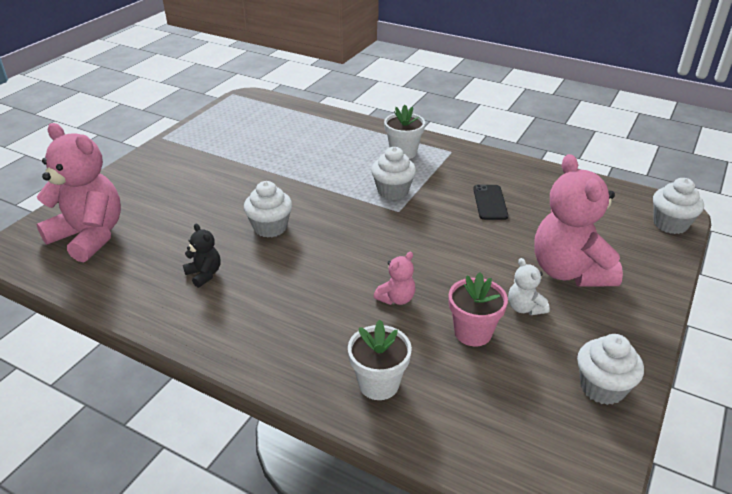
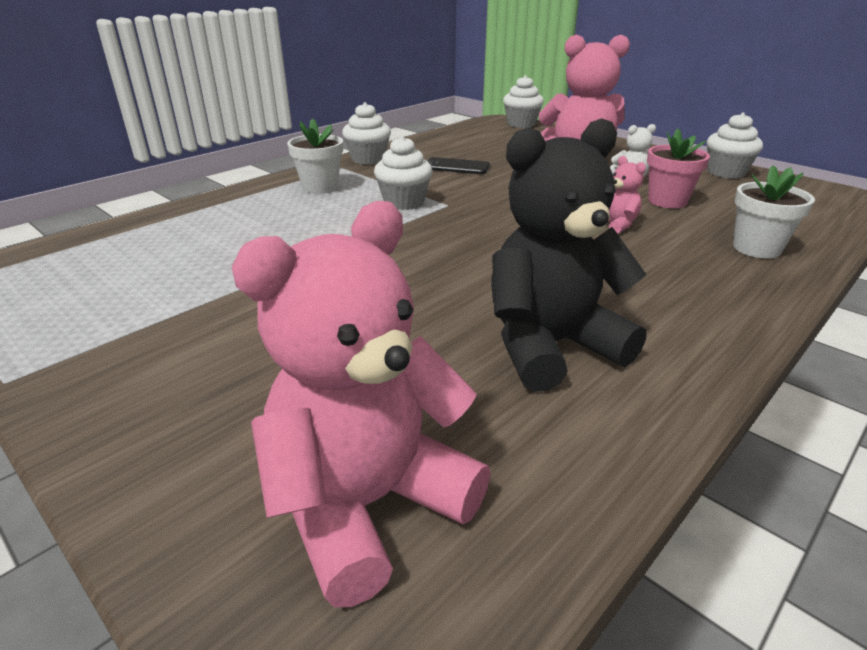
camera: 75 degrees left, 5 degrees down
black teddy bear [183,224,221,288] -> black teddy bear [491,118,647,392], size x2.26
white cupcake [244,181,292,238] -> white cupcake moved to [342,102,391,165]

